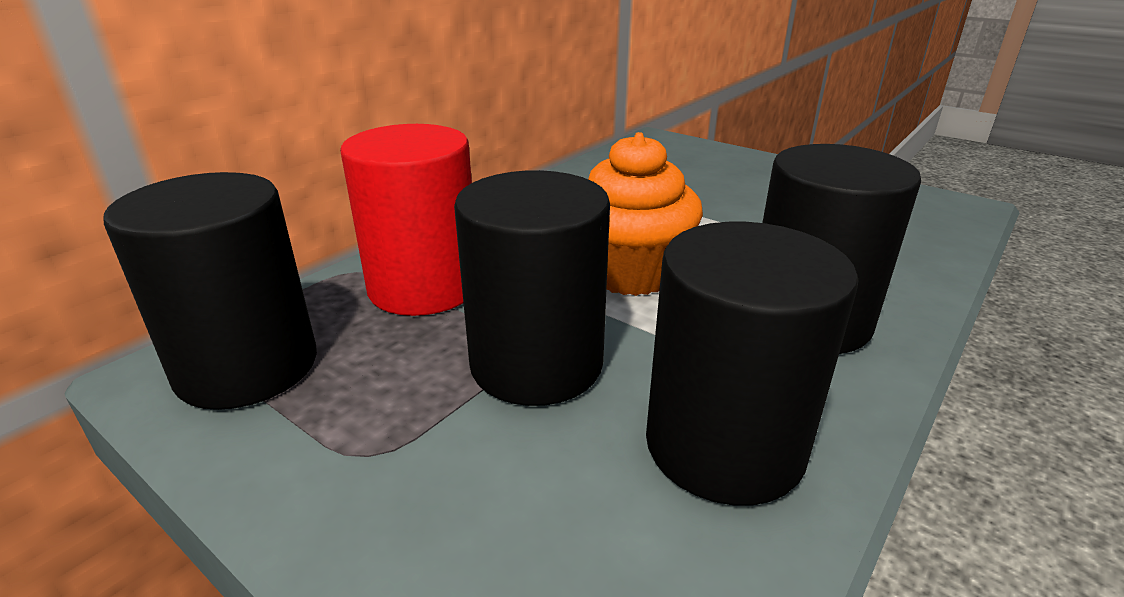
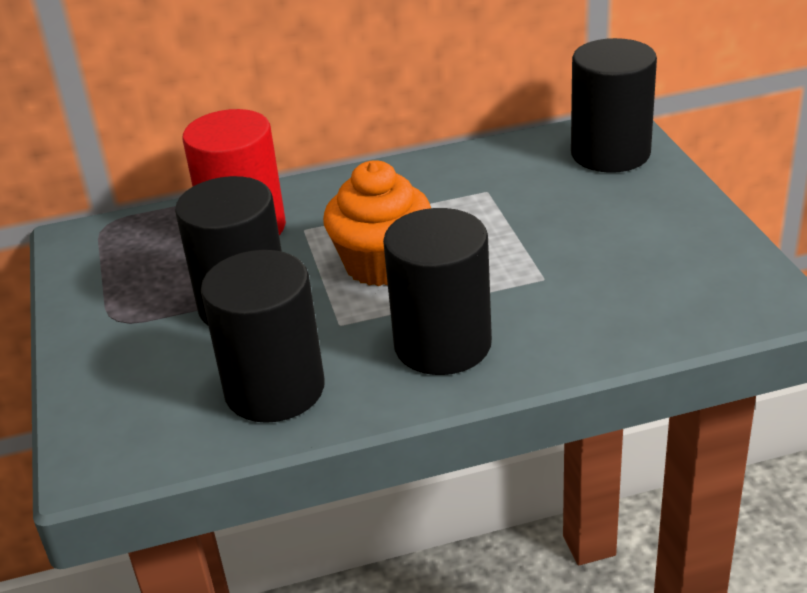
camera: 40 degrees right, 5 degrees up
black cylinder [103,172,317,410] -> black cylinder moved to [571,38,657,173]

